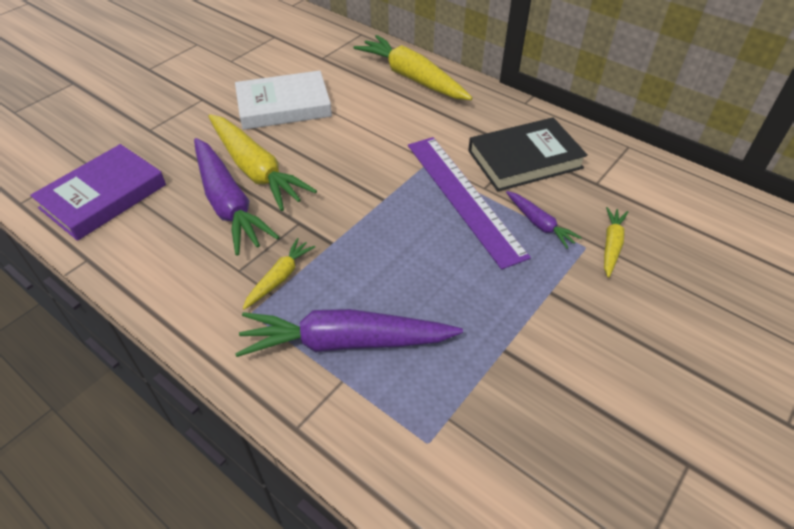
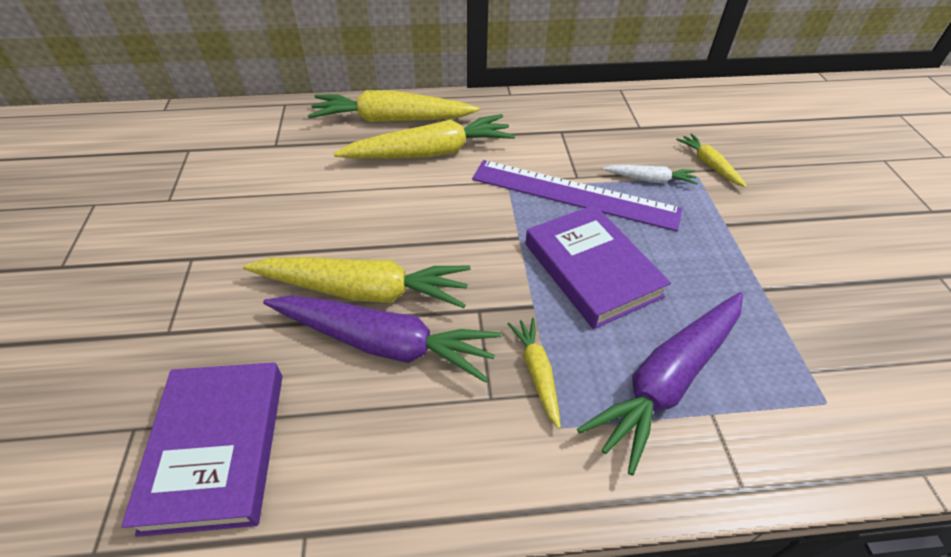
camera: 45 degrees left, 0 degrees up
white book [235,71,332,130] -> none
black book [468,117,588,192] -> none
purple carrot [506,191,582,249] -> white carrot [603,165,698,185]
none -> yellow carrot [333,114,515,159]
none -> purple book [525,205,671,329]

